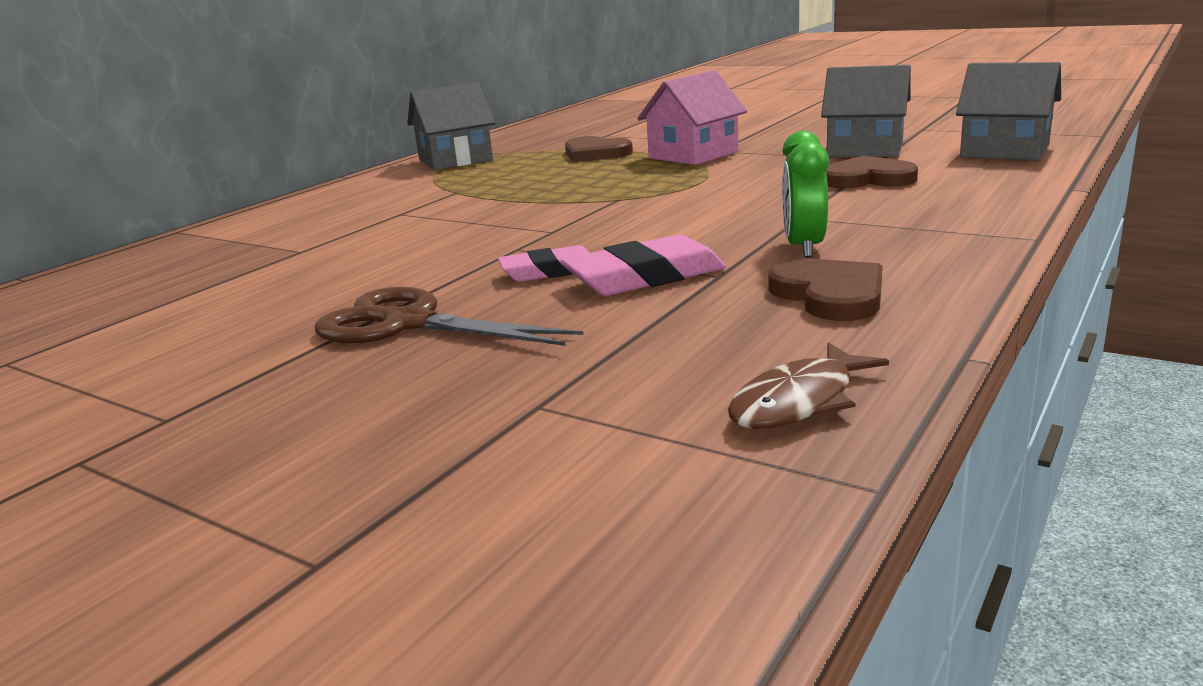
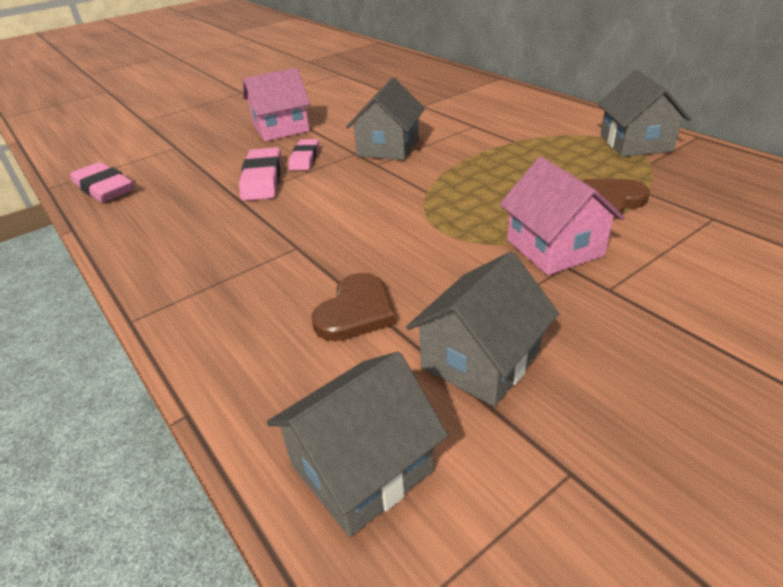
camera: 110 degrees right, 15 degrees up
brown scissors [315,287,583,346] -> pink house [243,68,310,142]
brown fish [728,342,889,429] -> pink eraser [71,162,133,203]
brown heart [768,258,883,321] -> none
green clock [782,131,829,258] -> none
none -> grey house [346,77,425,160]

